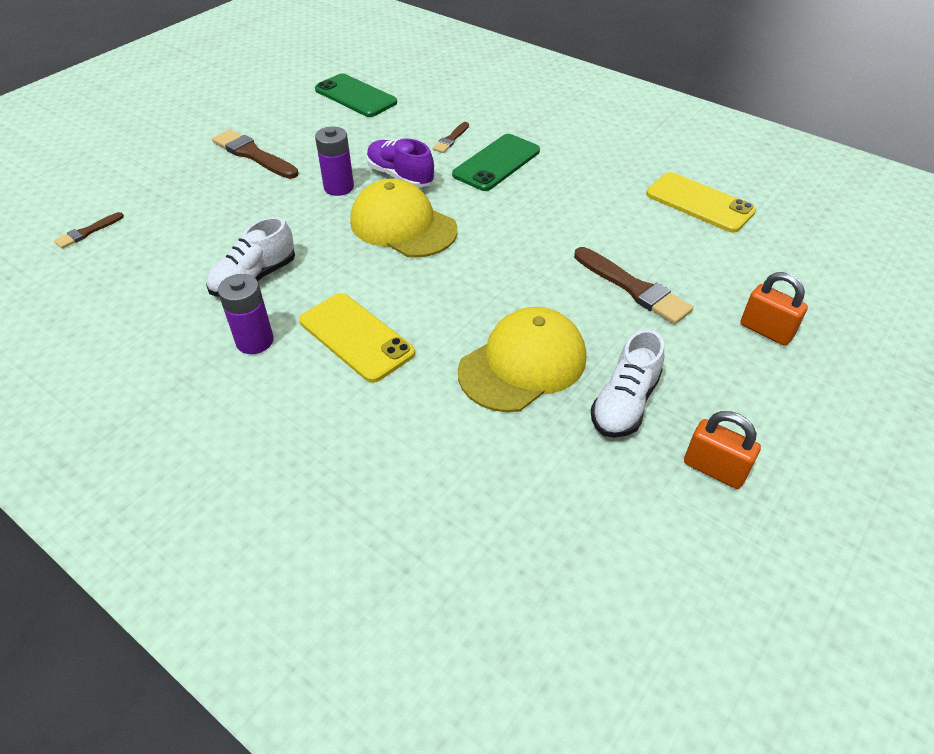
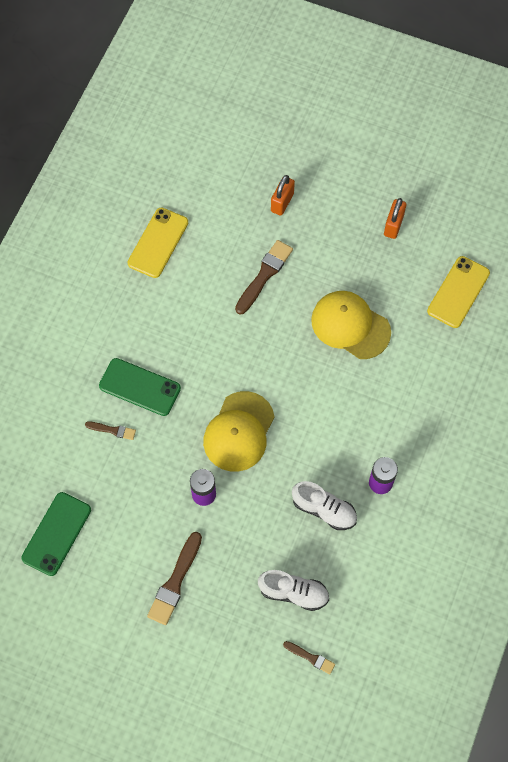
camera: 105 degrees left, 20 degrees up
yellow phone [299,293,415,383] -> yellow phone moved to [427,256,490,328]
purple shoe [366,138,434,188] -> none
white shoe [591,329,664,438] -> white shoe moved to [258,570,329,611]

